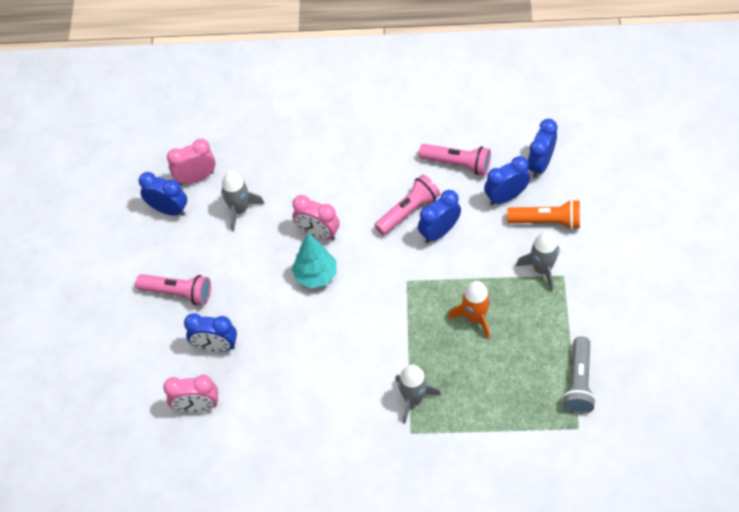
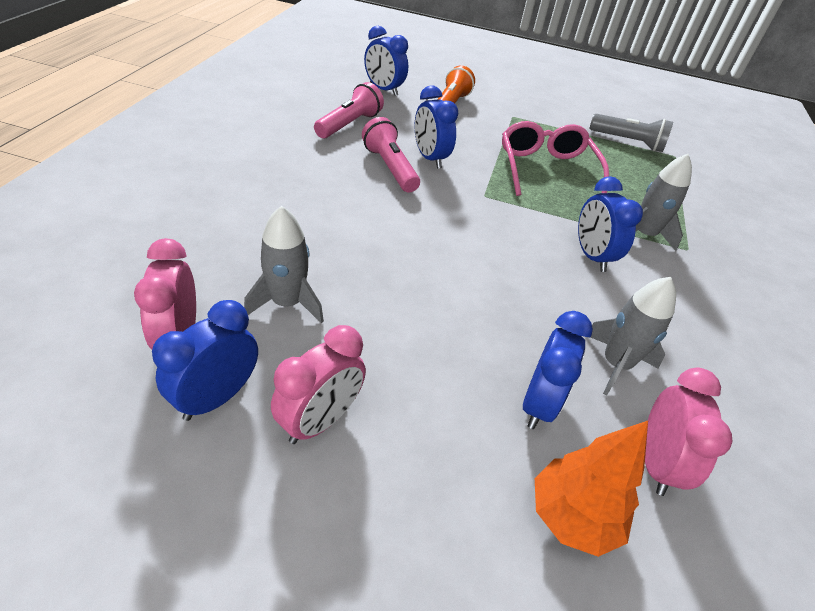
camera: 85 degrees left, 15 degrees down
pink flashlight [135,274,211,306] -> none
pink clock [292,195,340,240] -> pink clock moved to [271,325,366,444]
turquoise tree [292,234,337,288] -> none
orange rocket [448,281,491,339] -> pink glasses [502,121,609,196]
blue clock [484,156,530,205] -> blue clock moved to [578,176,643,272]
grey rocket [516,231,559,292] -> grey rocket moved to [590,277,676,395]
none -> orange tree [535,421,648,557]

